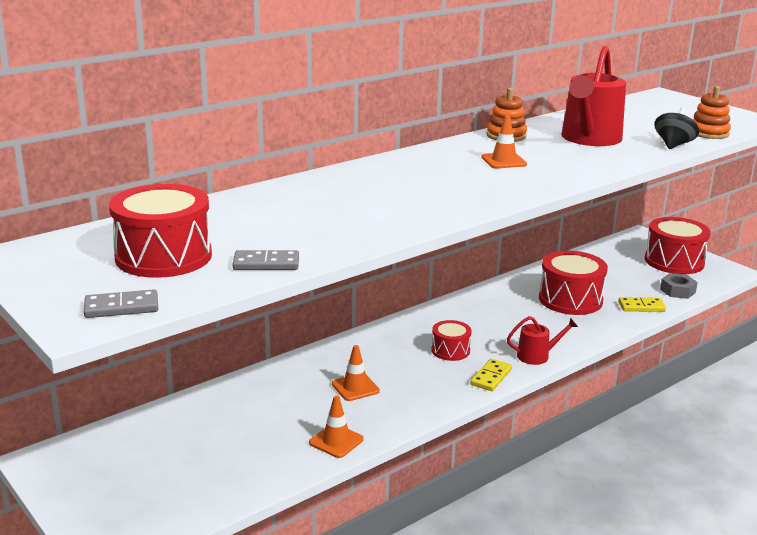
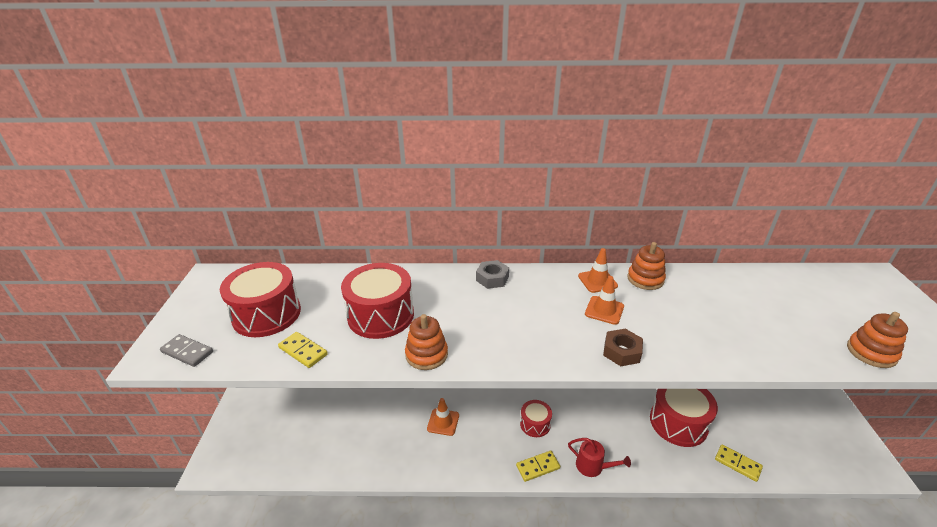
camera: 40 degrees right, 10 degrees up
grey domino [233,250,299,270] -> yellow domino [278,332,328,368]
orange traffic cone [309,396,364,458] -> orange traffic cone moved to [578,248,618,293]
red watering can [561,46,626,146] -> none
red drum [645,217,711,274] -> red drum moved to [341,263,414,339]
black spinning top [655,107,699,149] -> none
grey nut [660,273,698,299] -> grey nut moved to [476,260,509,289]
none -> orange stacking toy [405,314,448,370]
none -> brown nut [603,329,643,366]

